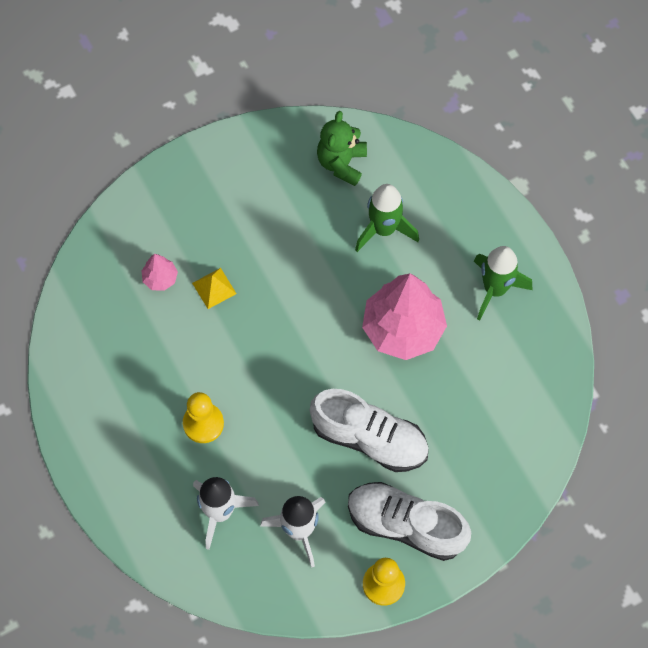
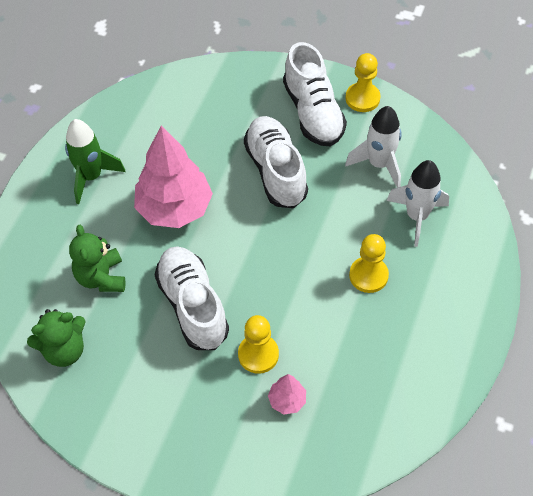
camera: 130 degrees left, 10 degrees down
yellow pyramid [192,268,237,309] -> yellow pawn [238,315,279,374]
green rocket [355,184,419,252] -> green teddy bear [69,225,125,292]
none -> white shoe [154,246,229,350]

